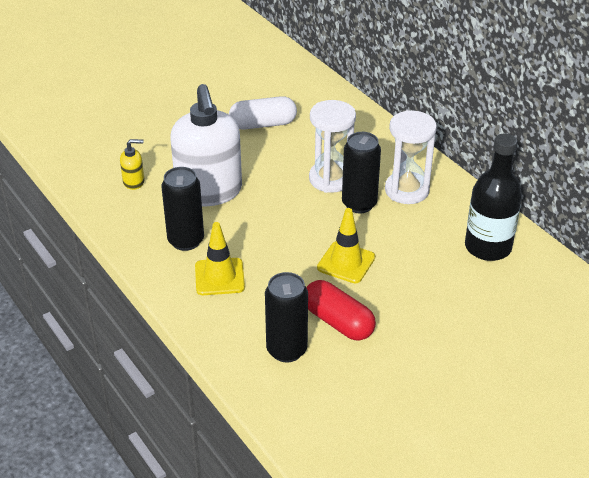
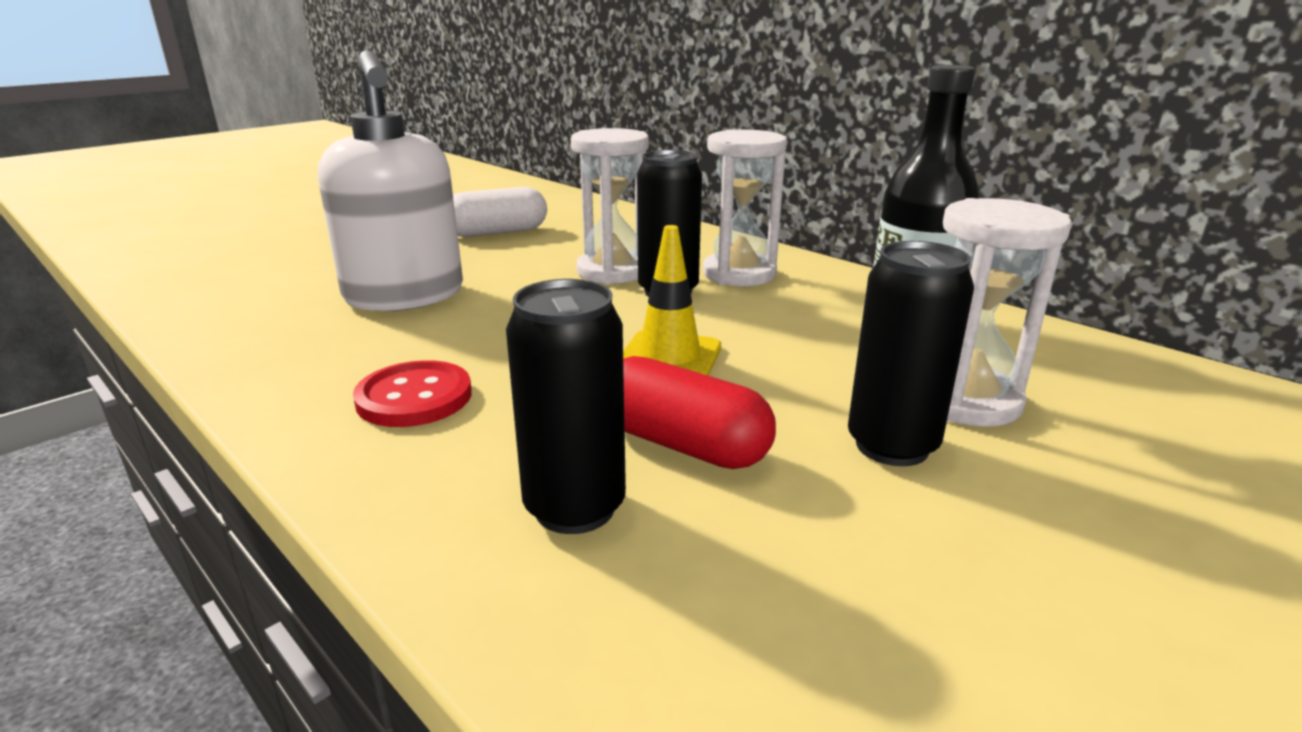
camera: 10 degrees left, 15 degrees down
yellow soap dispenser [120,139,144,190] -> none
black can [161,167,204,251] -> black can moved to [848,241,974,466]
yellow traffic cone [195,222,245,295] -> red button [353,360,472,427]
none -> white hourglass [943,198,1072,427]

